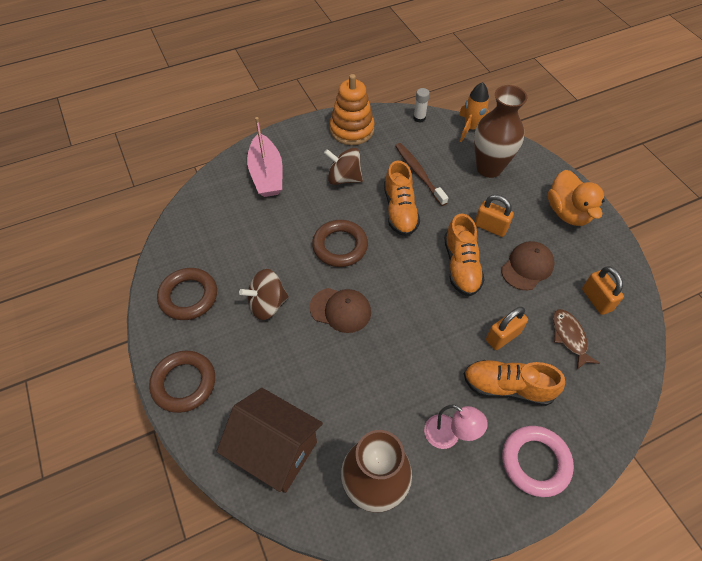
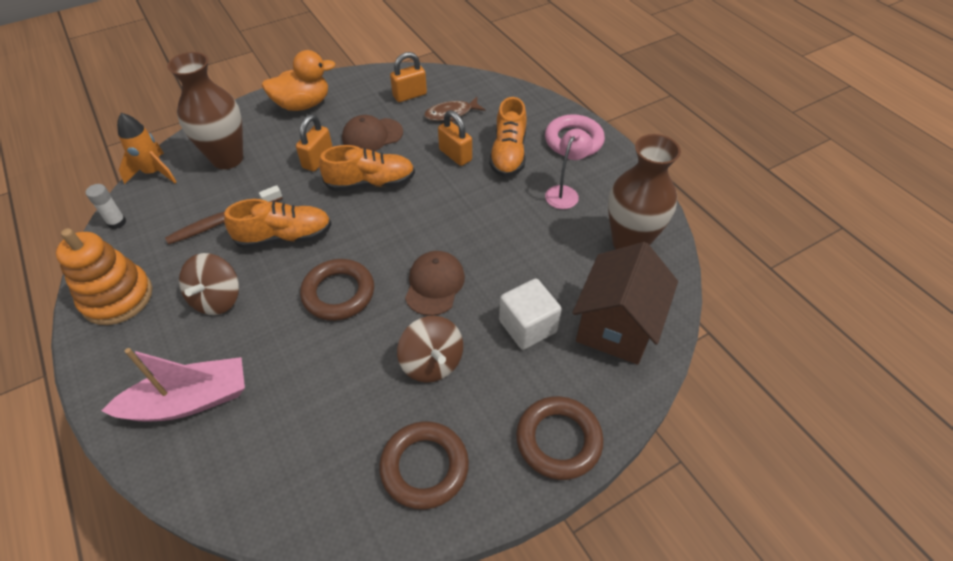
camera: 95 degrees left, 5 degrees down
brown cap [501,241,555,290] -> brown cap turned 60 degrees counterclockwise [342,115,403,151]
none -> white cube [499,279,562,350]

